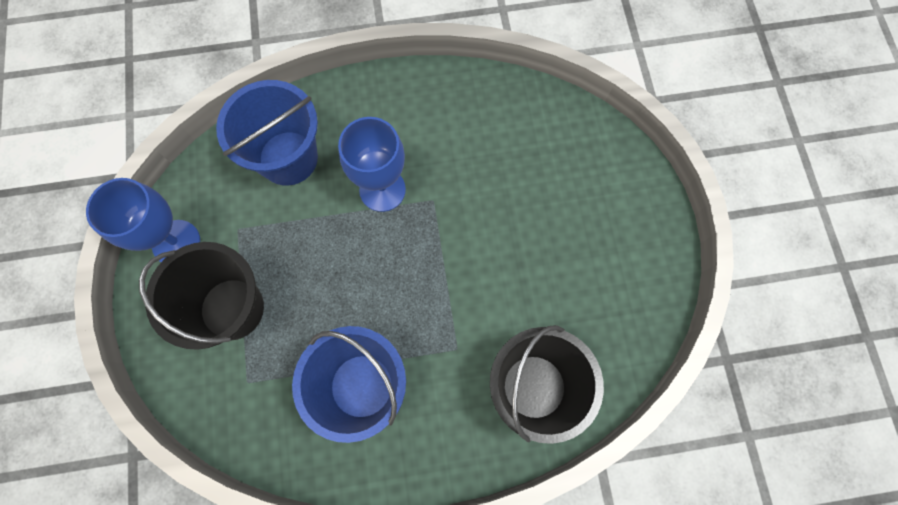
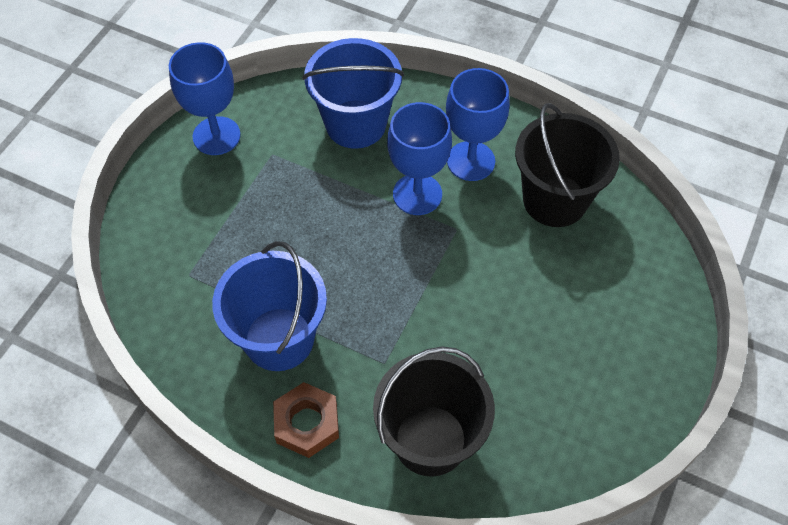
camera: 35 degrees right, 15 degrees down
black bucket [139,242,264,350] -> black bucket moved to [515,103,620,227]
none -> brown nut [273,382,339,458]
none -> blue goblet [446,68,510,181]

